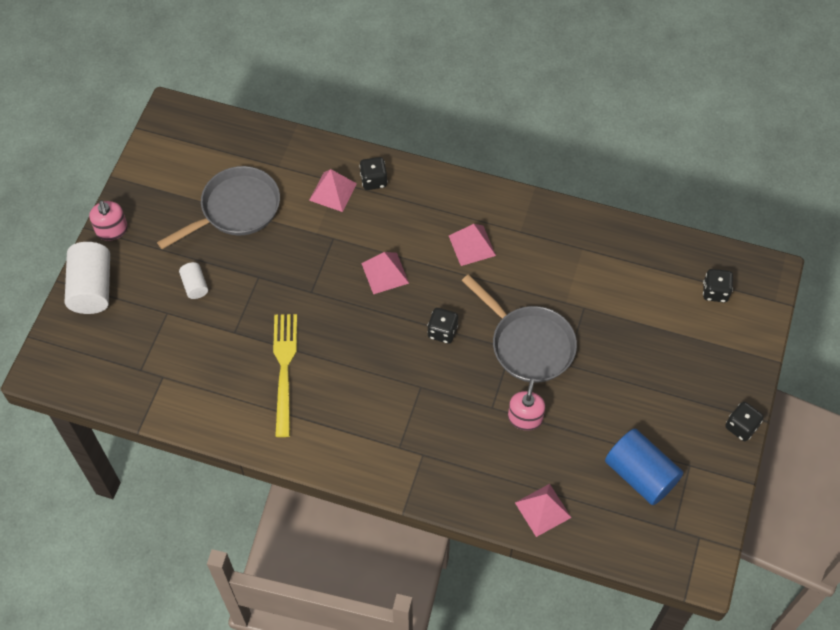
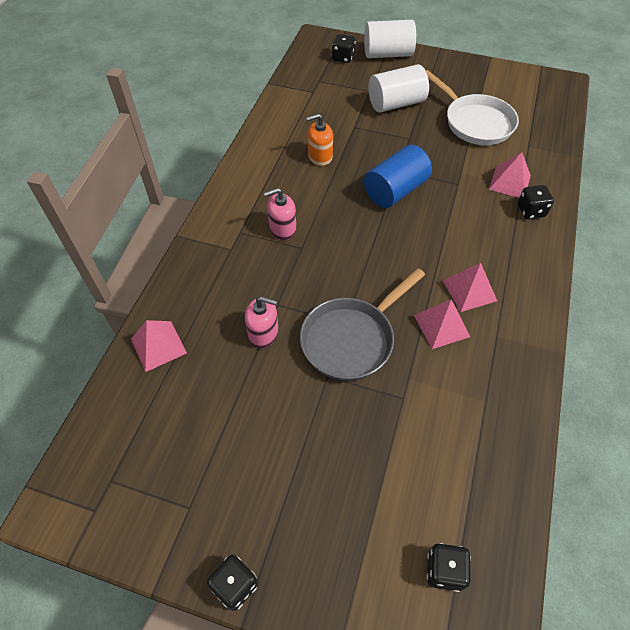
camera: 90 degrees right, 5 degrees down
pink soap dispenser [89,200,128,241] -> pink soap dispenser moved to [264,188,296,240]
grey pan [157,166,280,249] -> white pan [426,70,519,145]
white cylinder [179,262,208,299] -> white cylinder [368,64,429,113], size x1.96
yellow fork [273,314,297,437] -> orange soap dispenser [306,113,333,166]
pink pyramid [361,252,409,294] -> pink pyramid moved to [414,299,470,349]
black dice [427,308,458,344] -> black dice moved to [332,34,356,63]
blue cylinder [605,429,683,505] -> blue cylinder moved to [364,145,432,208]

